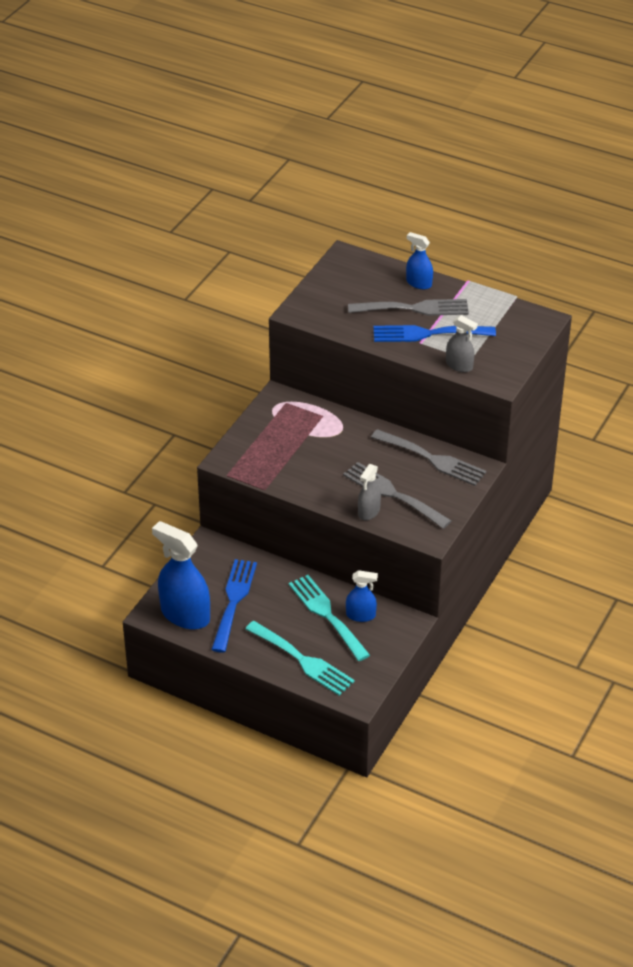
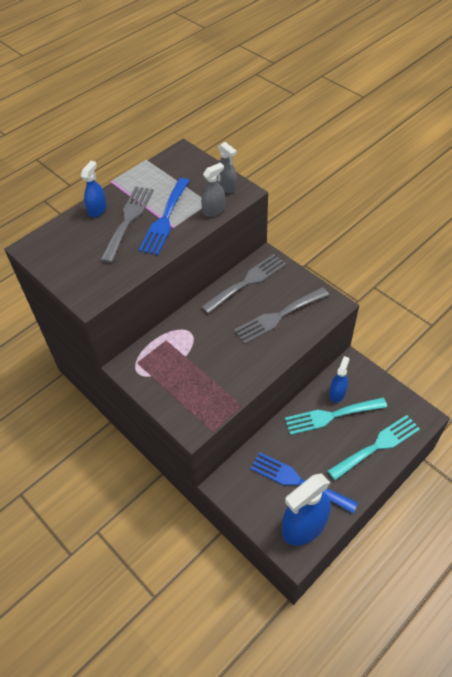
camera: 70 degrees left, 10 degrees up
grey spray bottle [358,464,381,520] -> grey spray bottle moved to [217,142,237,193]
blue spray bottle [406,232,433,289] -> blue spray bottle turned 150 degrees clockwise [81,161,107,217]

